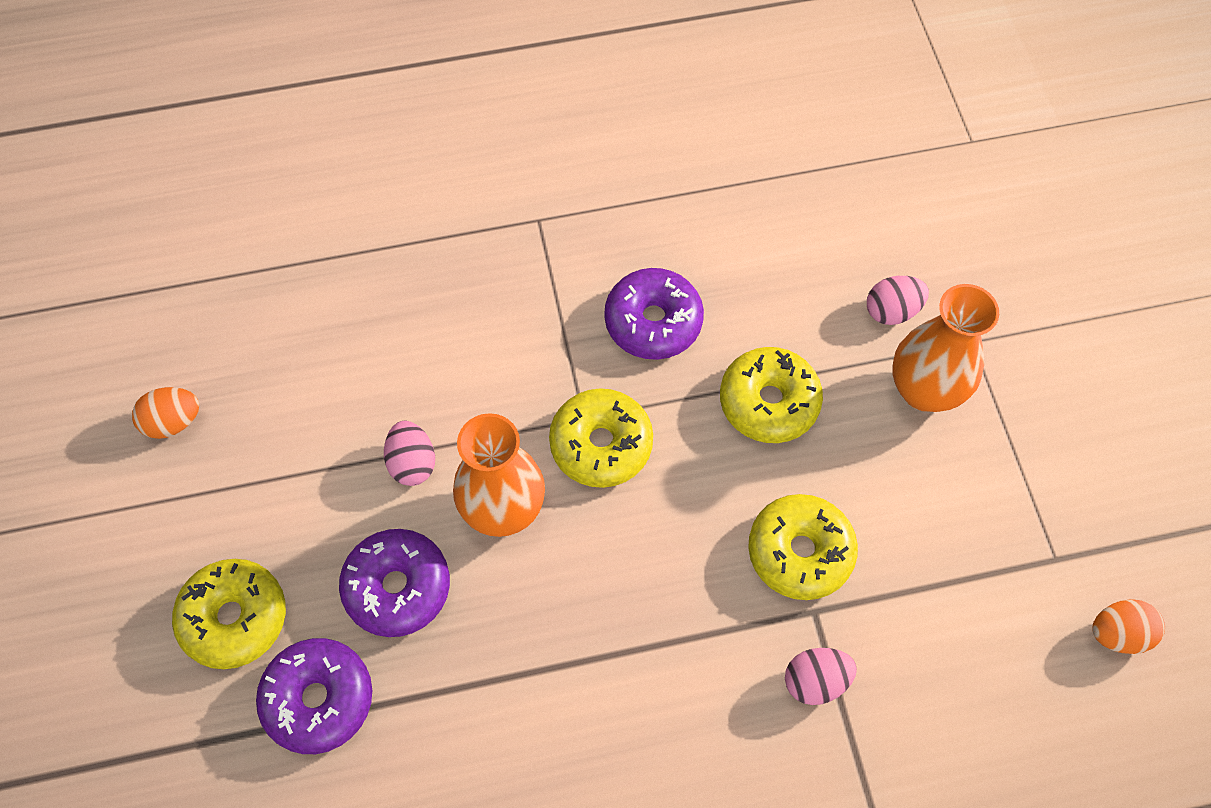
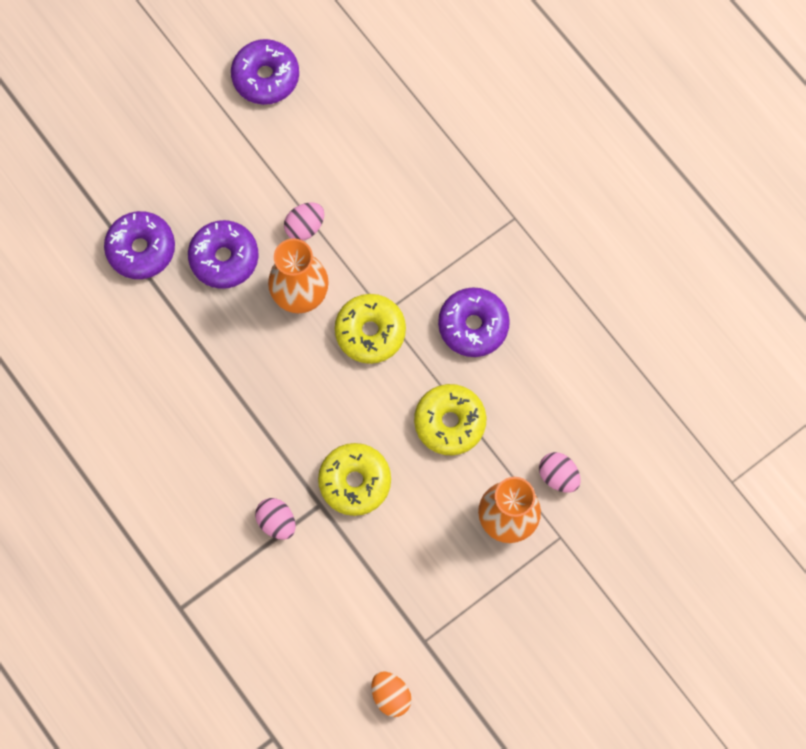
camera: 65 degrees right, 10 degrees up
orange egg [132,387,199,439] -> purple donut [231,39,299,105]
yellow donut [172,559,286,669] -> none

